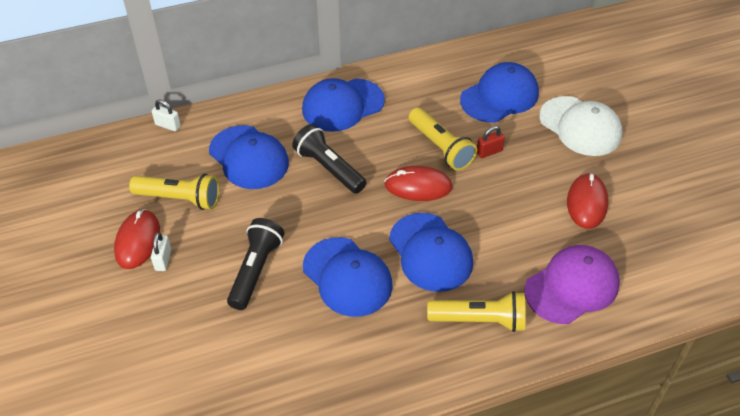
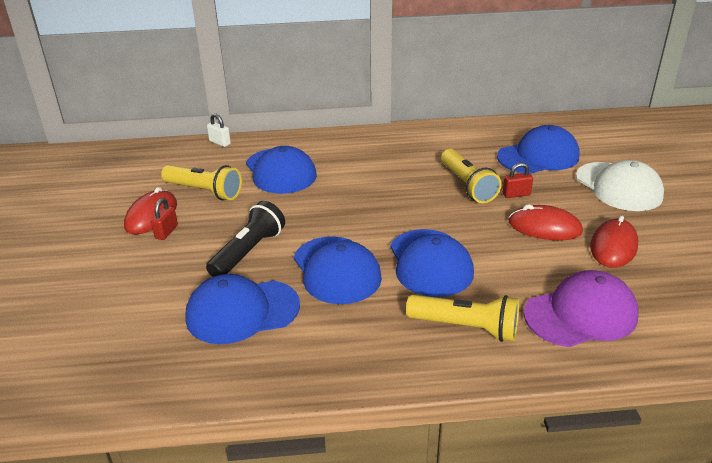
camera: 15 degrees right, 15 degrees down
white padlock [151,232,171,271] -> red padlock [151,198,178,240]
black flashlight [292,124,366,194] -> none
blue cap [302,78,385,132] -> blue cap moved to [185,274,300,344]
red mouse [384,166,453,201] -> red mouse moved to [509,204,583,240]

